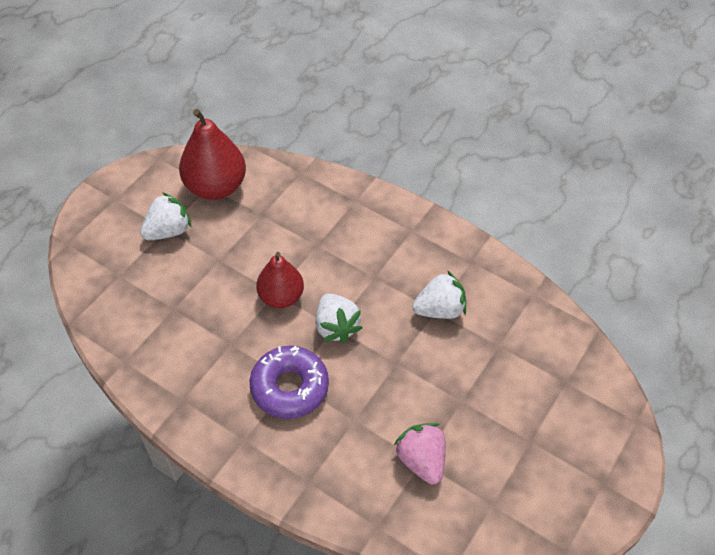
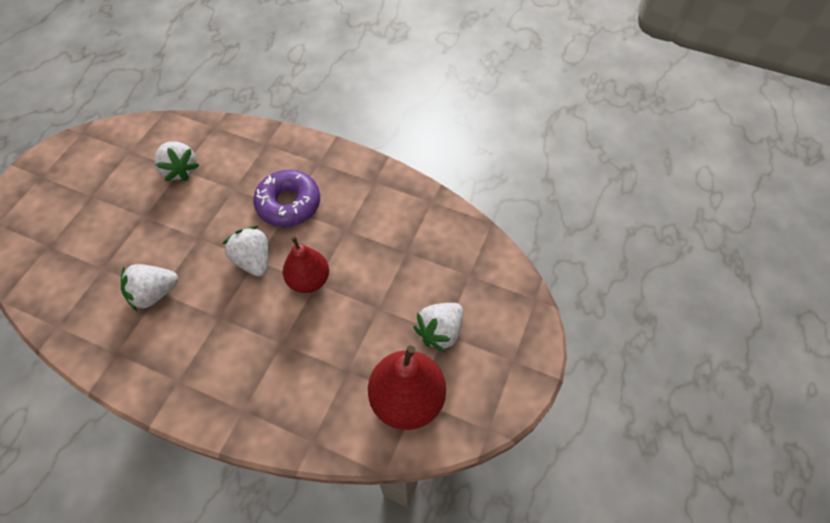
camera: 170 degrees right, 5 degrees up
pink strawberry [393,423,446,484] -> white strawberry [154,141,199,181]

